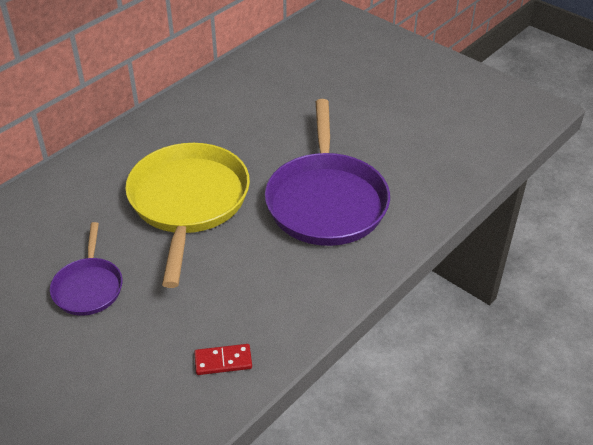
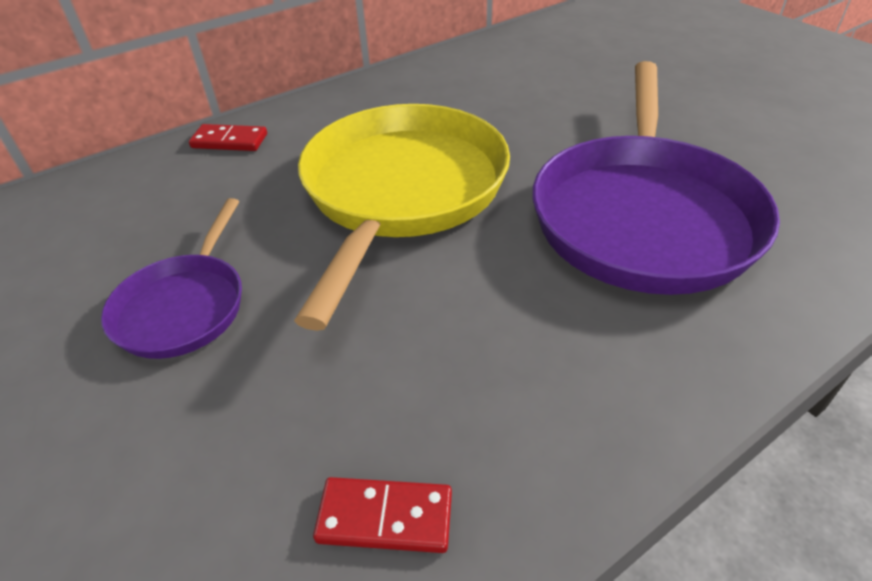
camera: 15 degrees right, 0 degrees up
none -> red domino [189,124,267,151]

